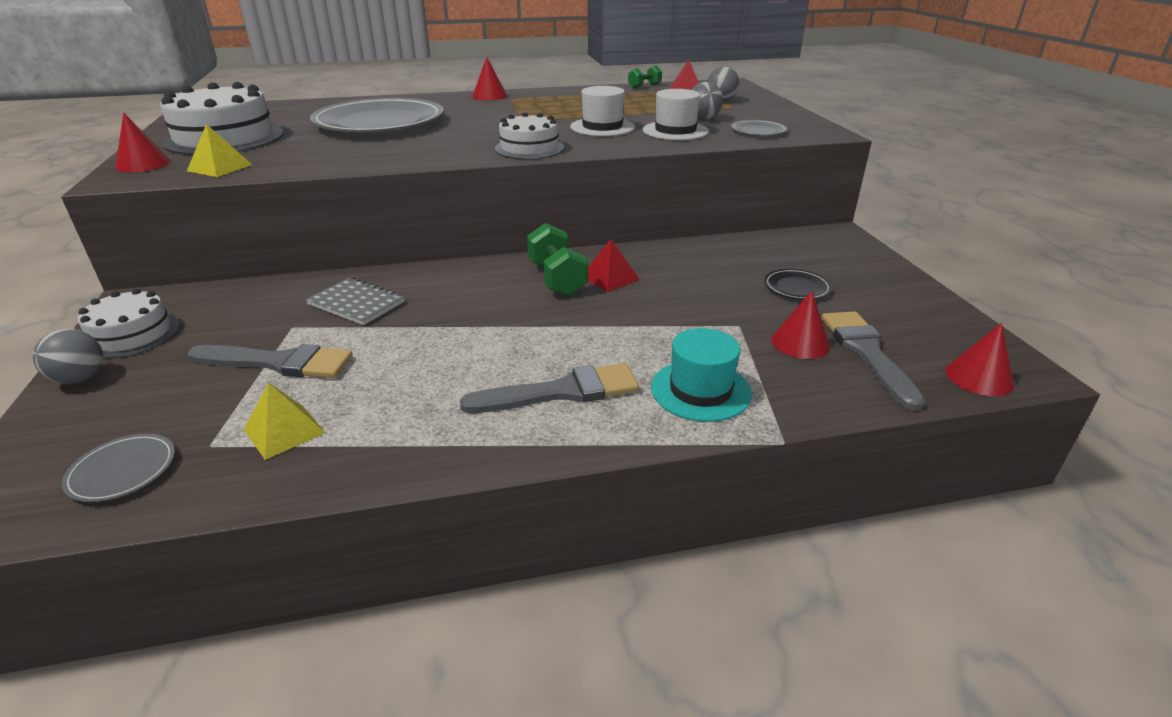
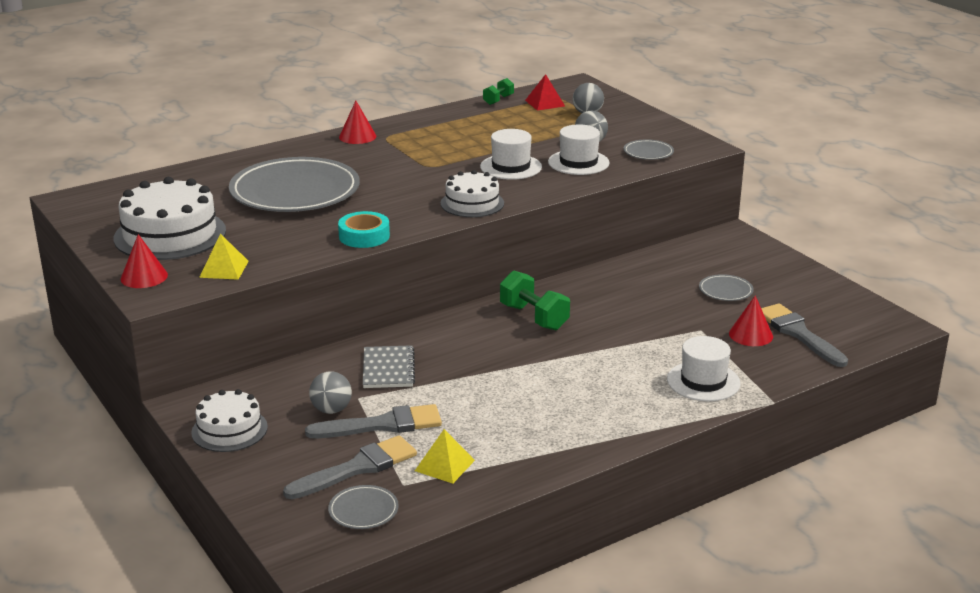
camera: 20 degrees left, 5 degrees down
grey ball [33,329,103,384] -> grey ball moved to [309,371,352,414]
grey notebook [305,277,405,325] -> grey notebook turned 75 degrees clockwise [363,345,415,388]
grey brush [460,363,639,413] -> grey brush moved to [283,435,417,499]
red pyramid [588,239,640,292] -> none
turquoise hat [651,328,752,422] -> white hat [667,336,741,401]
black plate [764,269,832,300] -> grey plate [699,274,754,301]
red cone [945,323,1014,396] -> none
none -> turquoise tape [338,211,390,248]

